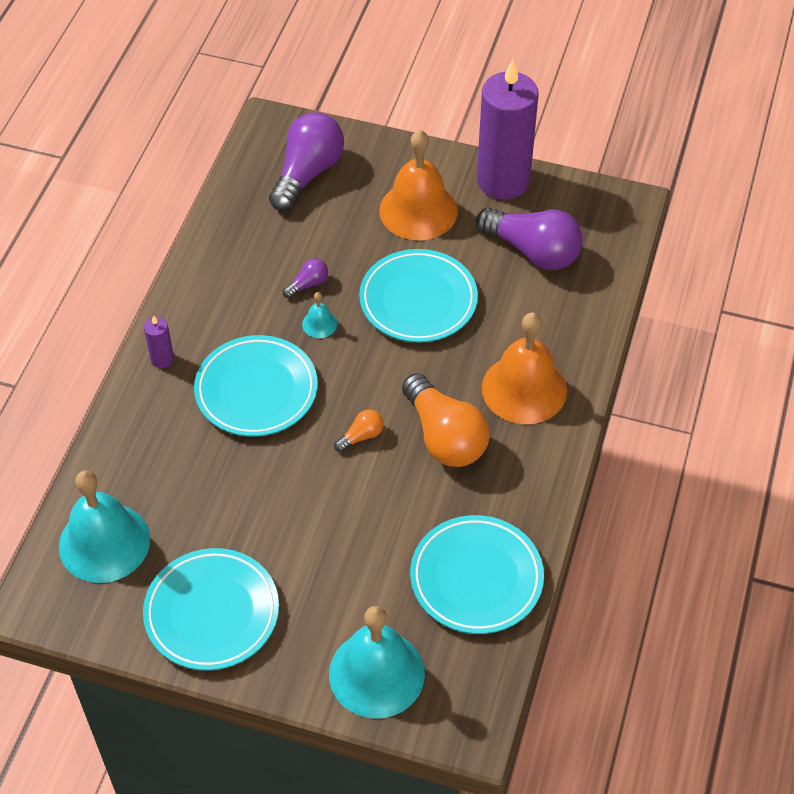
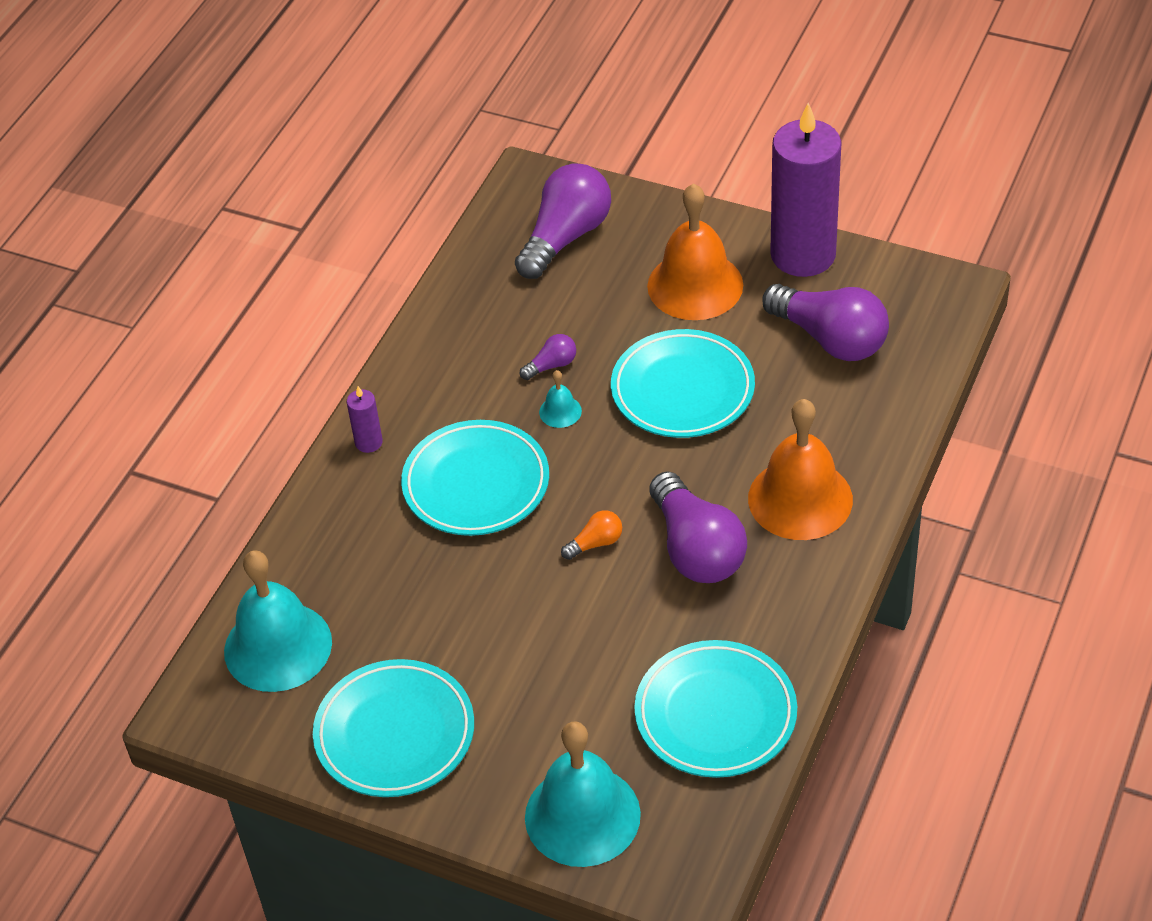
camera: 10 degrees right, 5 degrees down
orange light bulb [402,373,490,467] -> purple light bulb [649,471,747,583]

